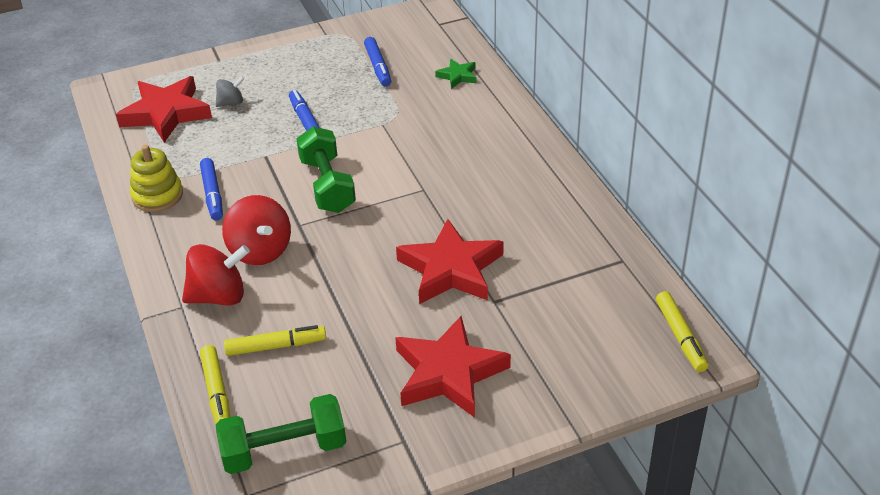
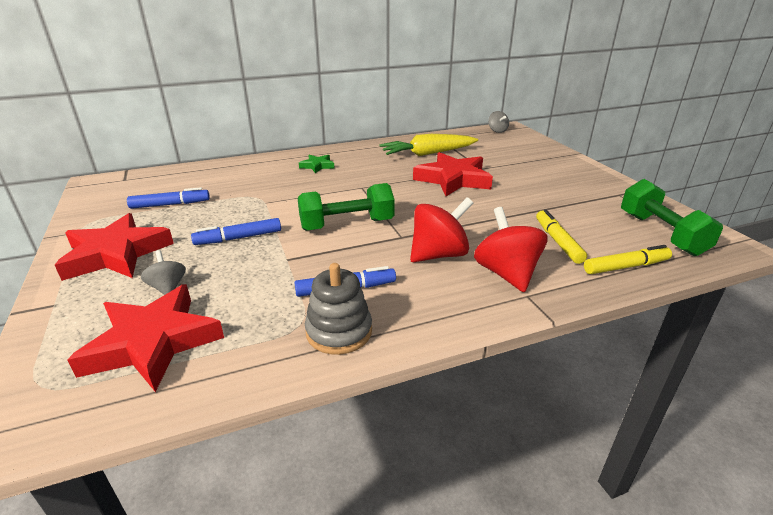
camera: 90 degrees left, 10 degrees down
yellow stacking toy [130,145,183,212] -> grey stacking toy [305,263,372,355]
red star [395,316,511,418] -> red star moved to [55,213,174,281]
green star [435,59,477,89] -> green star moved to [299,155,335,173]
yellow marker [656,291,709,372] -> grey spinning top [488,111,509,133]
none -> yellow carrot [379,134,478,156]

